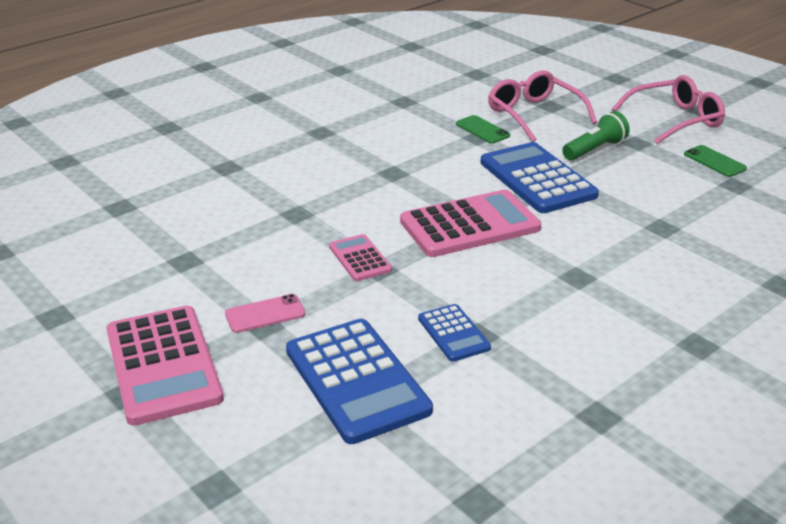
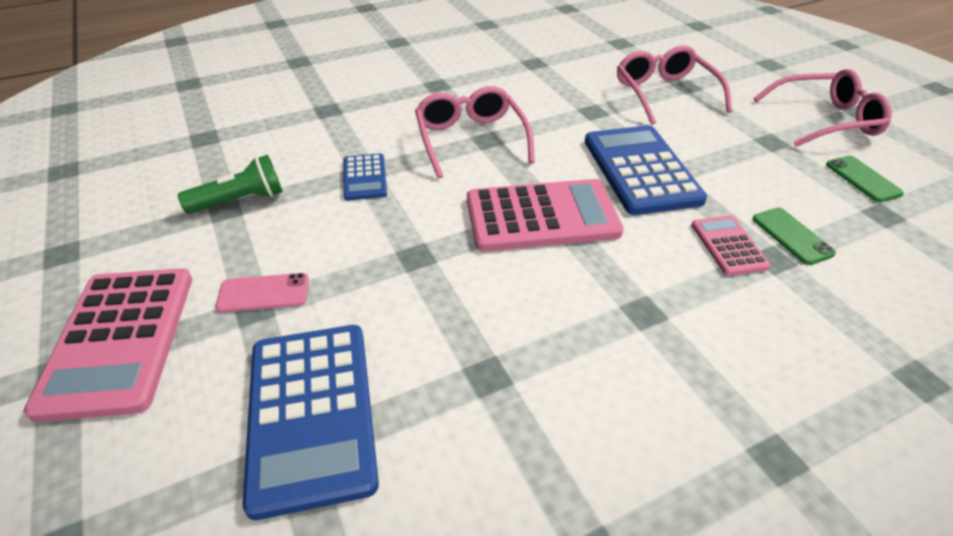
camera: 15 degrees right, 10 degrees up
pink calculator [329,234,392,281] -> pink calculator moved to [691,215,771,276]
blue calculator [418,304,491,362] -> blue calculator moved to [344,153,387,201]
green phone [456,115,510,143] -> green phone moved to [752,207,836,265]
green flashlight [562,111,630,161] -> green flashlight moved to [178,155,283,214]
none -> pink glasses [415,86,535,179]

